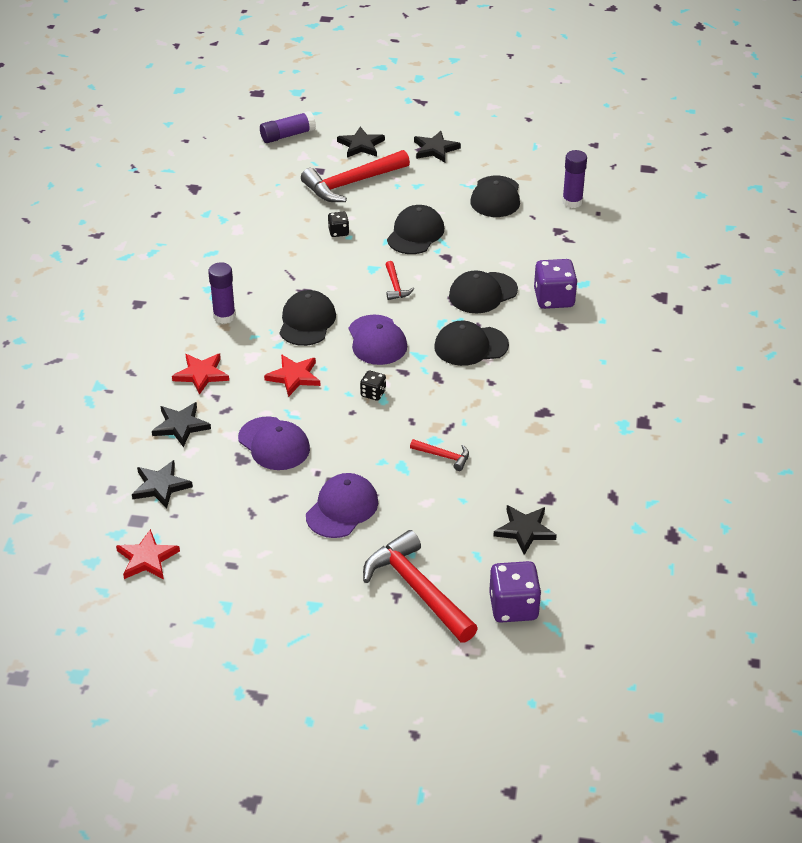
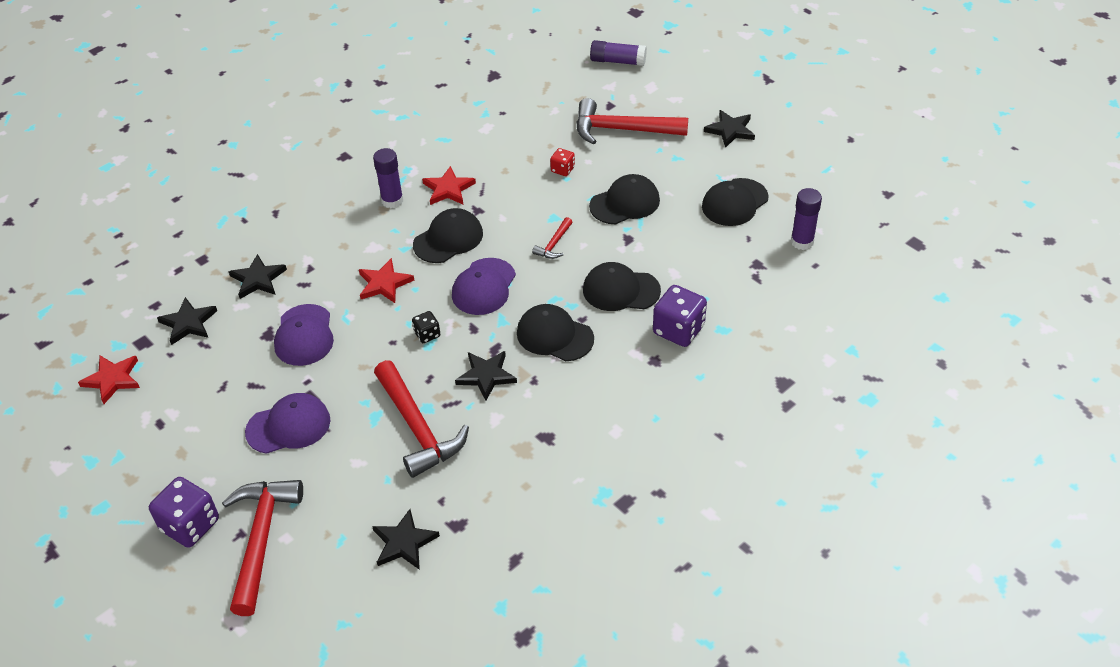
camera: 40 degrees right, 5 degrees up
red star [172,354,229,395] -> red star moved to [422,166,476,205]
black dice [328,212,349,237] -> red dice [550,148,575,176]
black star [337,127,385,158] -> black star moved to [455,351,517,401]
red hammer [410,439,469,471] -> red hammer [374,360,469,478], size x2.17
purple dice [489,561,541,623] -> purple dice moved to [149,477,219,548]

